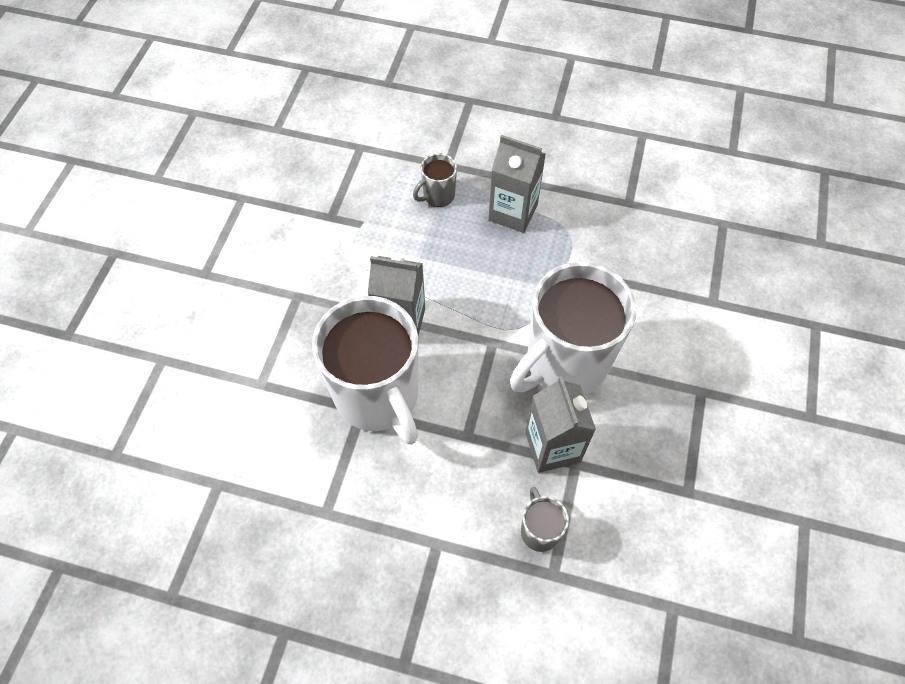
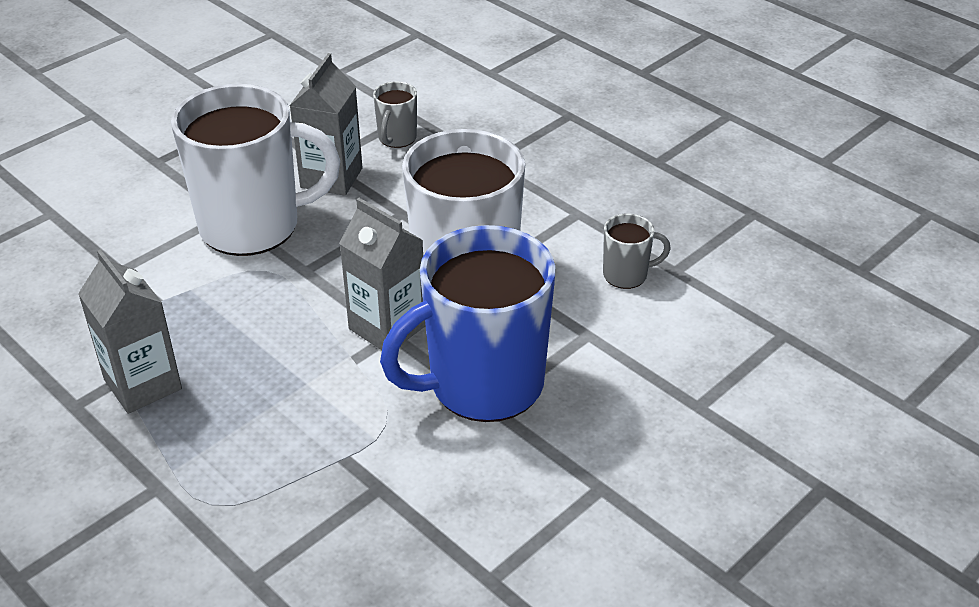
camera: 150 degrees left, 20 degrees down
grey mug [413,153,457,207] -> grey mug moved to [603,214,671,289]
none -> blue mug [380,225,556,422]

